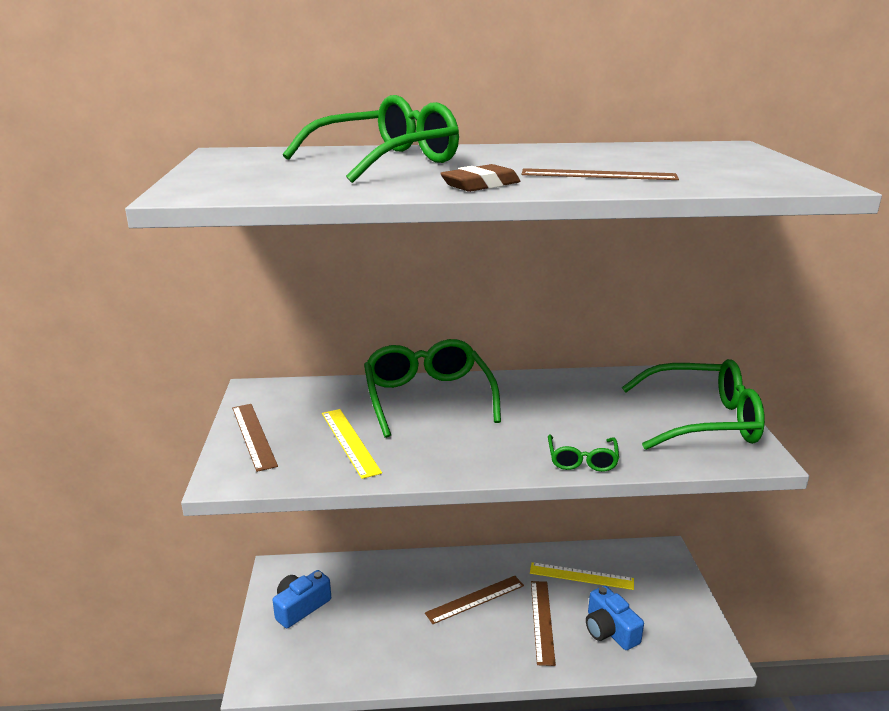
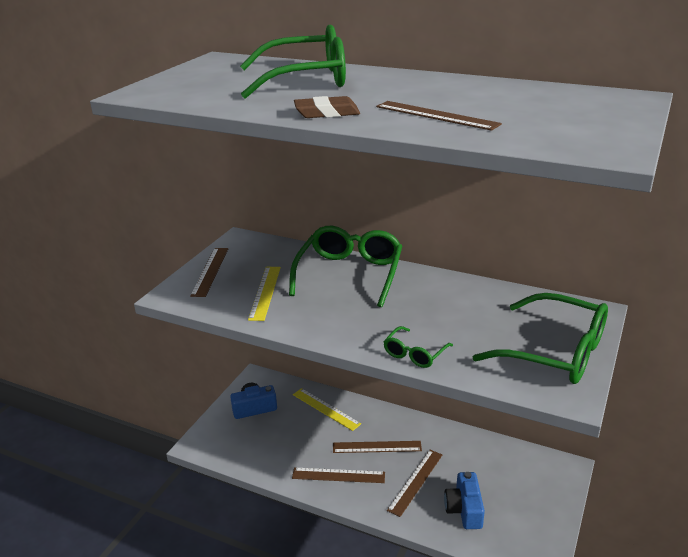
camera: 30 degrees right, 5 degrees up
yellow ruler [530,562,634,590] -> yellow ruler moved to [293,388,361,431]
none -> brown ruler [292,467,385,483]

